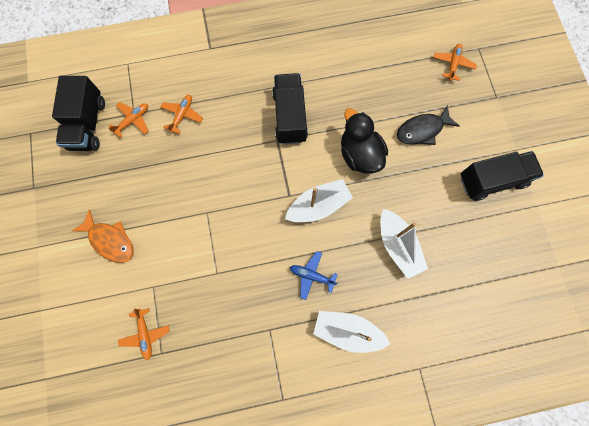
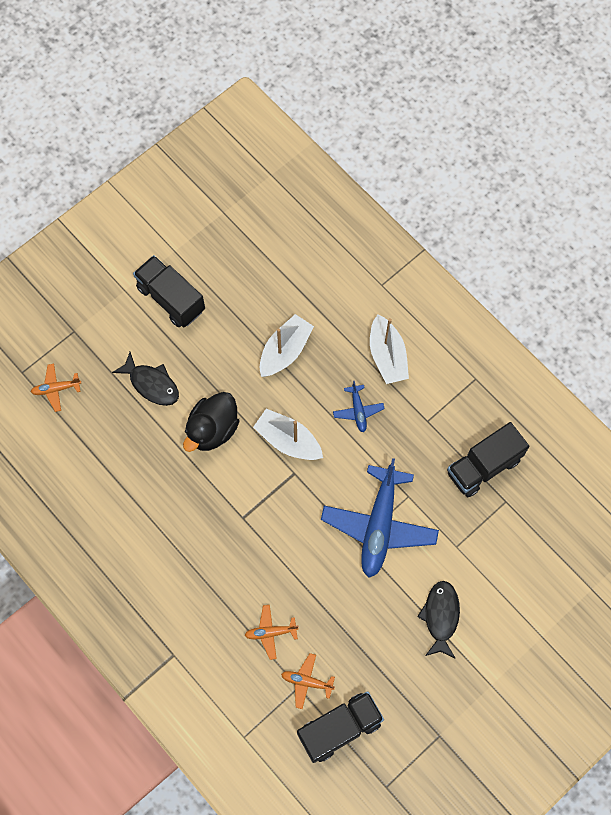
camera: 120 degrees left, 5 degrees down
orange fish [72,209,134,263] -> black fish [417,581,460,659]
orange plane [118,308,170,360] -> none
black truck [272,73,308,144] -> black truck moved to [447,422,529,497]
none -> blue plane [321,458,439,578]

